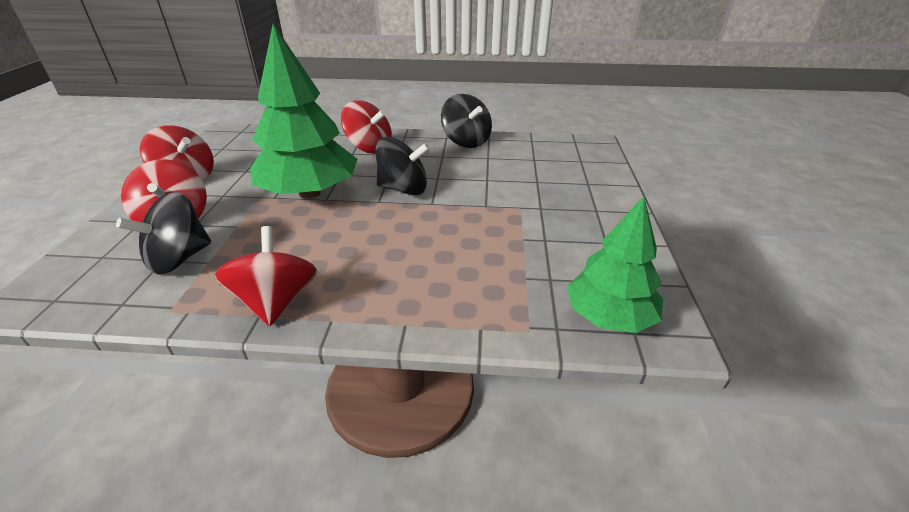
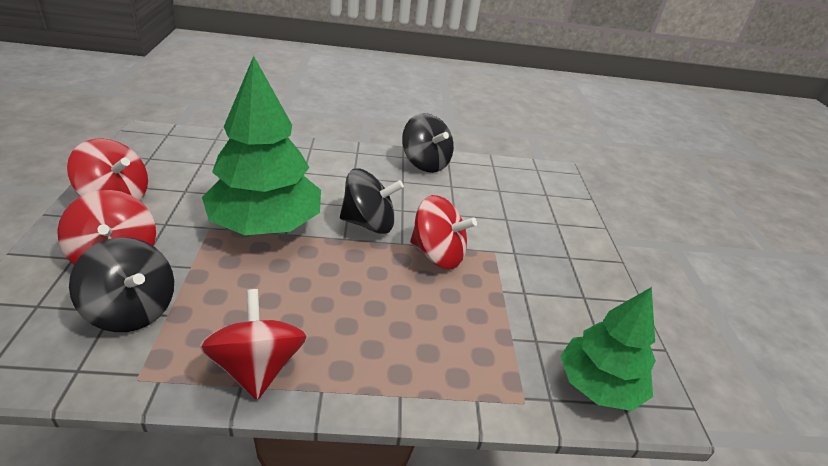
camera: 10 degrees left, 0 degrees up
black spinning top [116,192,211,275] -> black spinning top turned 90 degrees counterclockwise [69,237,174,332]
red spinning top [341,100,392,154] -> red spinning top moved to [410,195,477,269]

